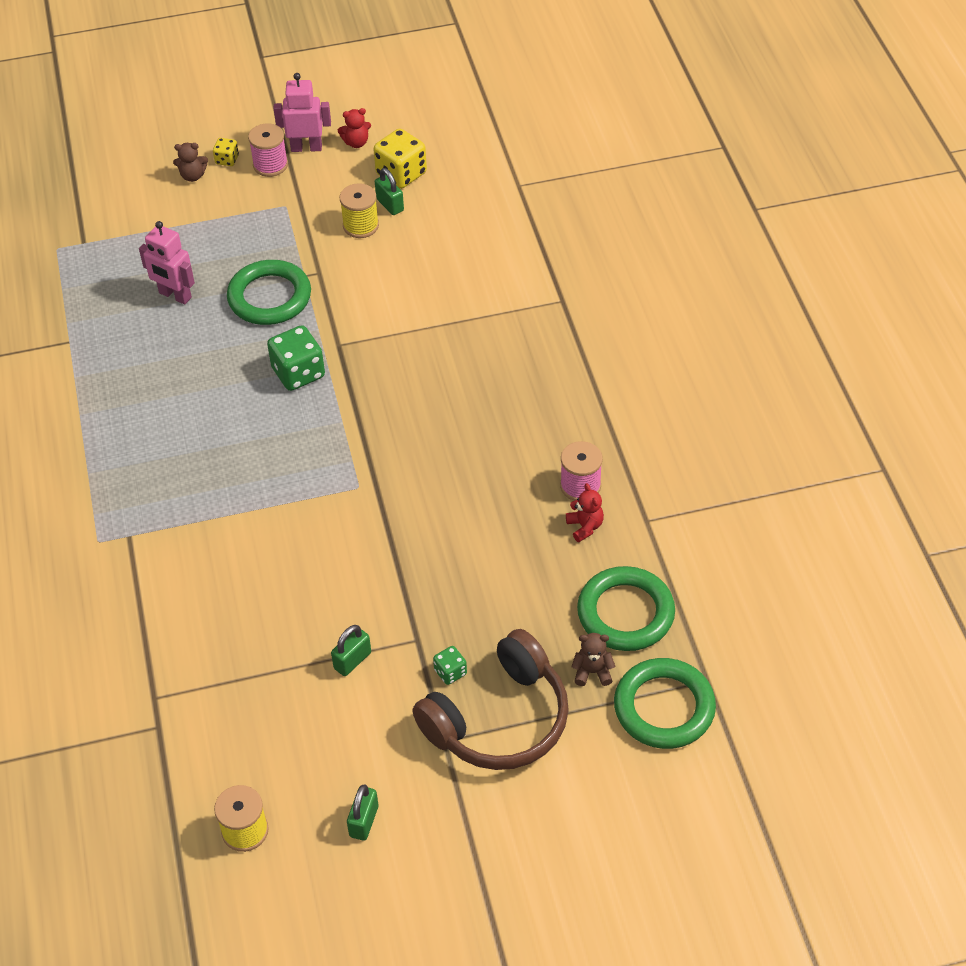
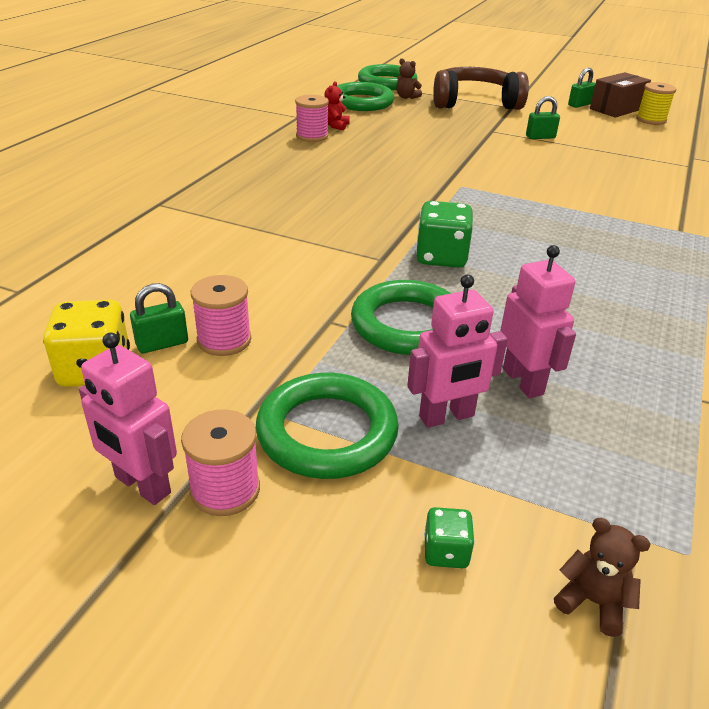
camera: 145 degrees left, 15 degrees down
brown teddy bear [173,143,208,182] -> brown teddy bear moved to [554,518,651,637]
yellow dice [213,138,239,166] -> none
red teddy bear [338,108,371,148] -> none
yellow spool [339,183,379,238] -> pink spool [191,275,251,356]
green padlock [375,168,404,215] -> green padlock turned 60 degrees clockwise [130,283,188,353]
green dice [433,646,467,685] -> green dice moved to [424,507,475,568]
none -> green ring [256,373,399,479]
none -> pink robot [407,274,508,428]
none -> brown box [590,72,651,118]

